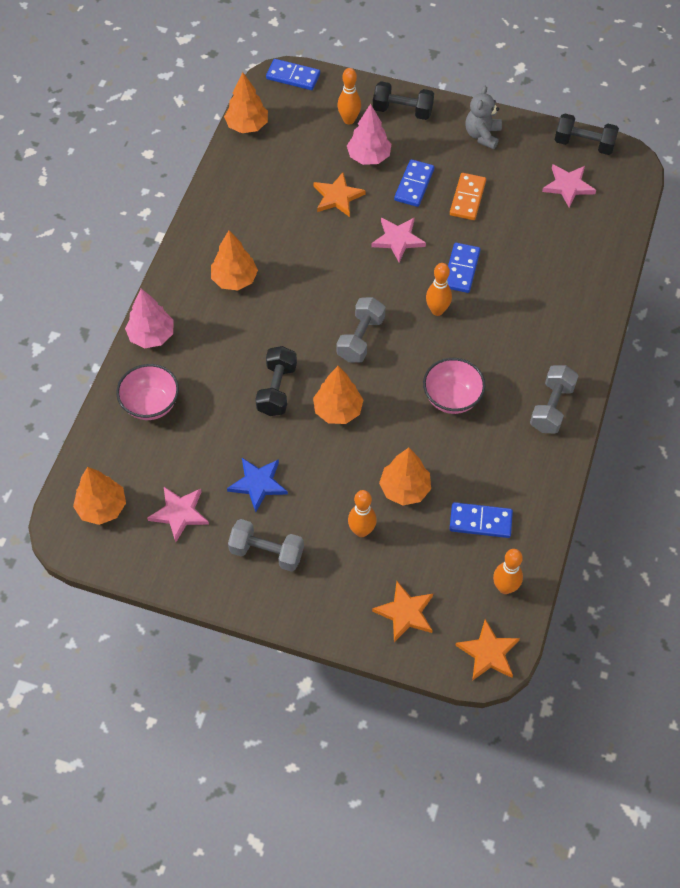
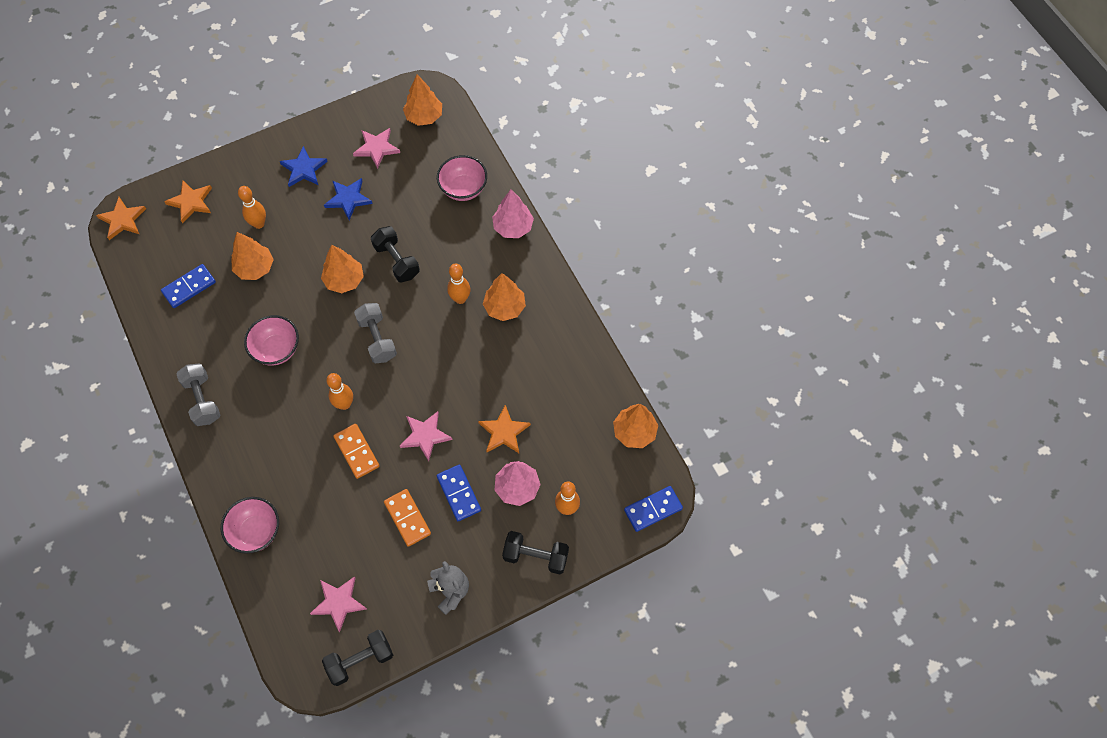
camera: 135 degrees right, 5 degrees up
grey dumbbell [228,519,304,572] -> blue star [280,146,328,187]
black dumbbell [373,81,434,120] -> black dumbbell turned 45 degrees clockwise [502,531,569,574]
blue domino [447,243,481,293] -> orange domino [334,424,379,479]
orange bowling pin [493,549,523,594] -> orange bowling pin moved to [447,264,471,304]
none -> pink bowl [221,497,279,554]

